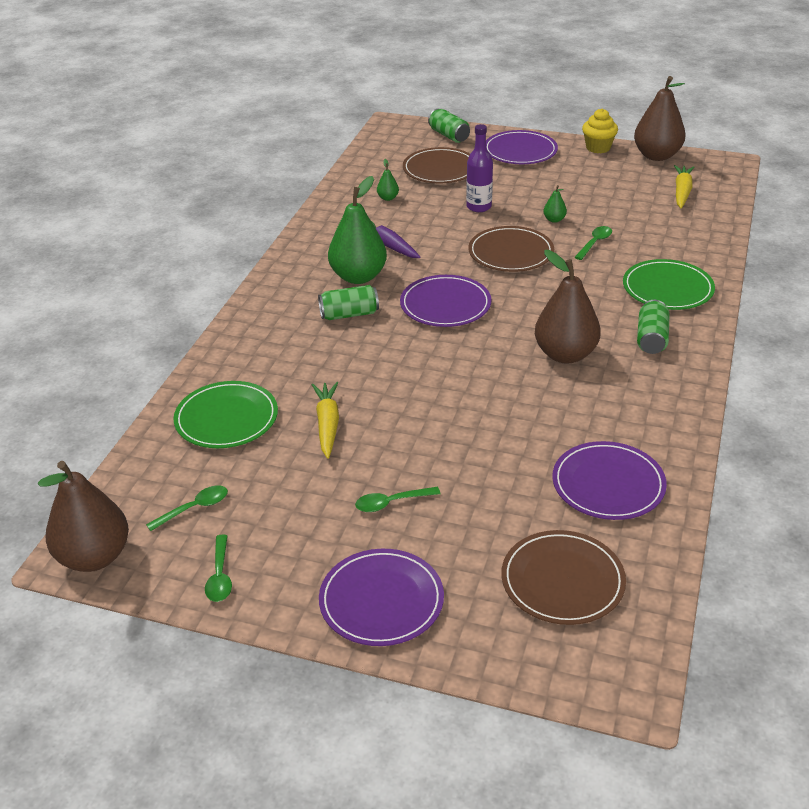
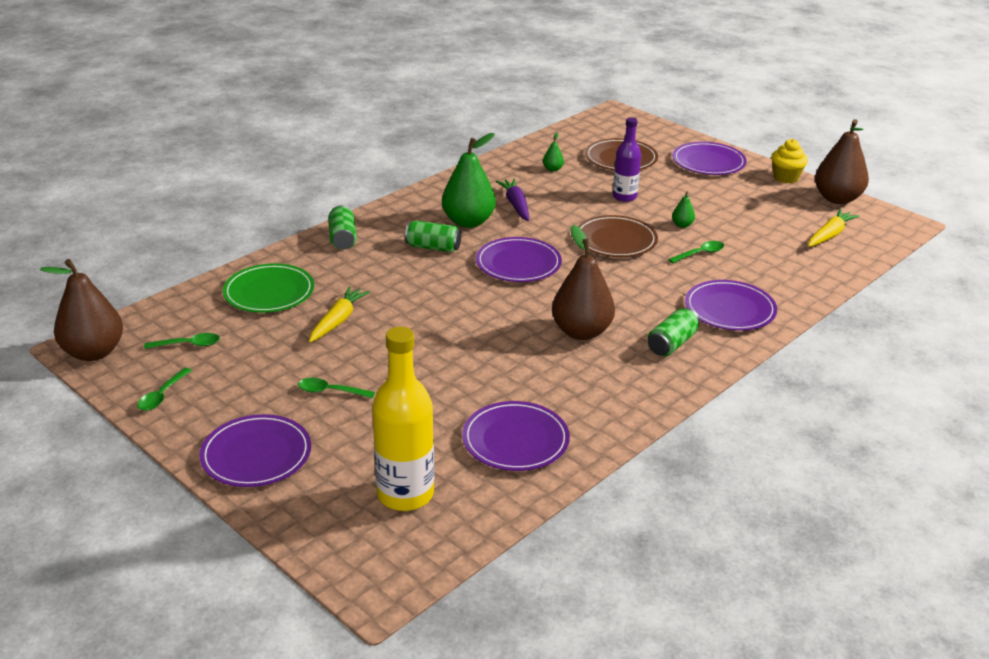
camera: 25 degrees right, 5 degrees down
green can [428,109,470,143] -> green can moved to [328,205,357,249]
brown plate [501,530,626,625] -> yellow bottle [372,327,434,511]
green plate [623,259,715,310] -> purple plate [685,280,777,331]

